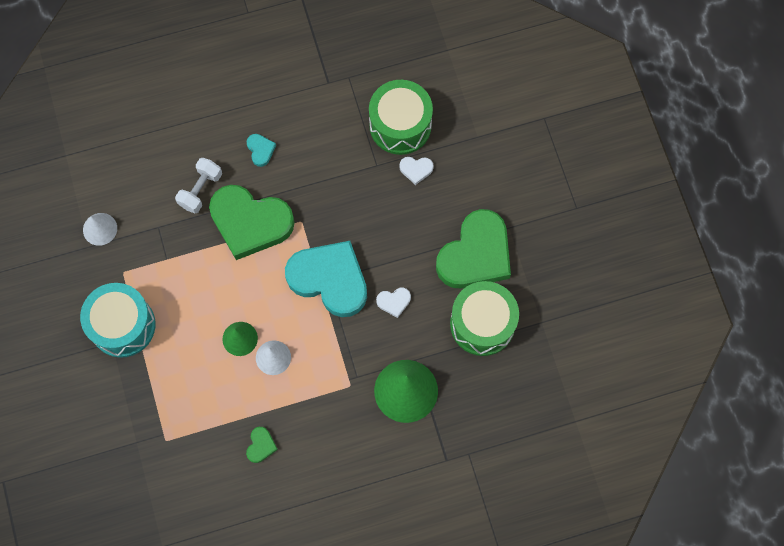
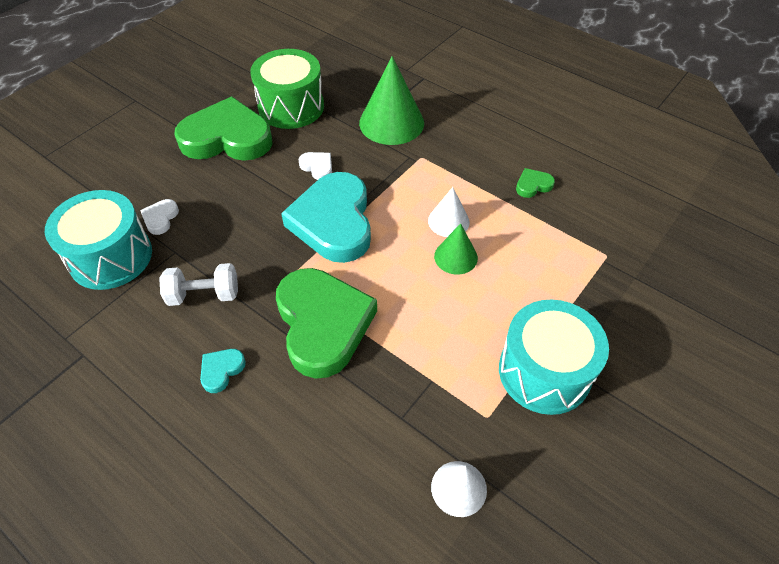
camera: 125 degrees left, 20 degrees down
white dumbbell [175,158,222,213] -> white dumbbell moved to [159,263,238,306]
green drum [369,80,433,155] -> turquoise drum [45,190,152,290]
white heart [399,157,434,185] -> white heart turned 135 degrees counterclockwise [140,199,179,235]

